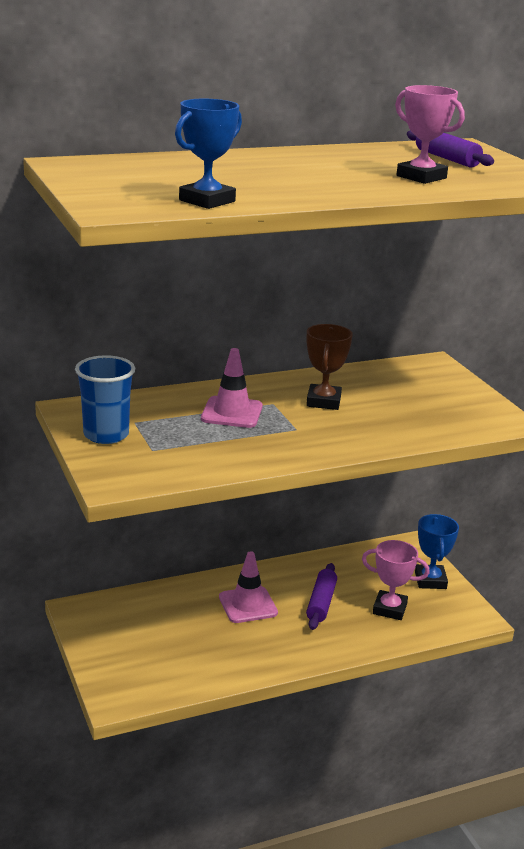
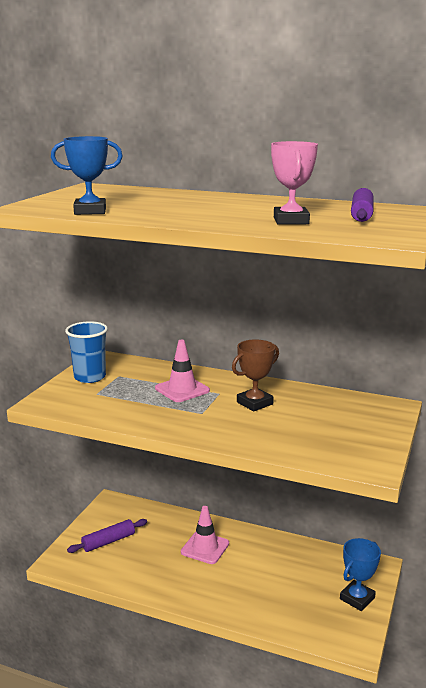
camera: 45 degrees right, 5 degrees down
purple rolling pin [306,563,337,630] -> purple rolling pin moved to [67,519,147,553]
pink trophy [362,540,430,620] -> none

